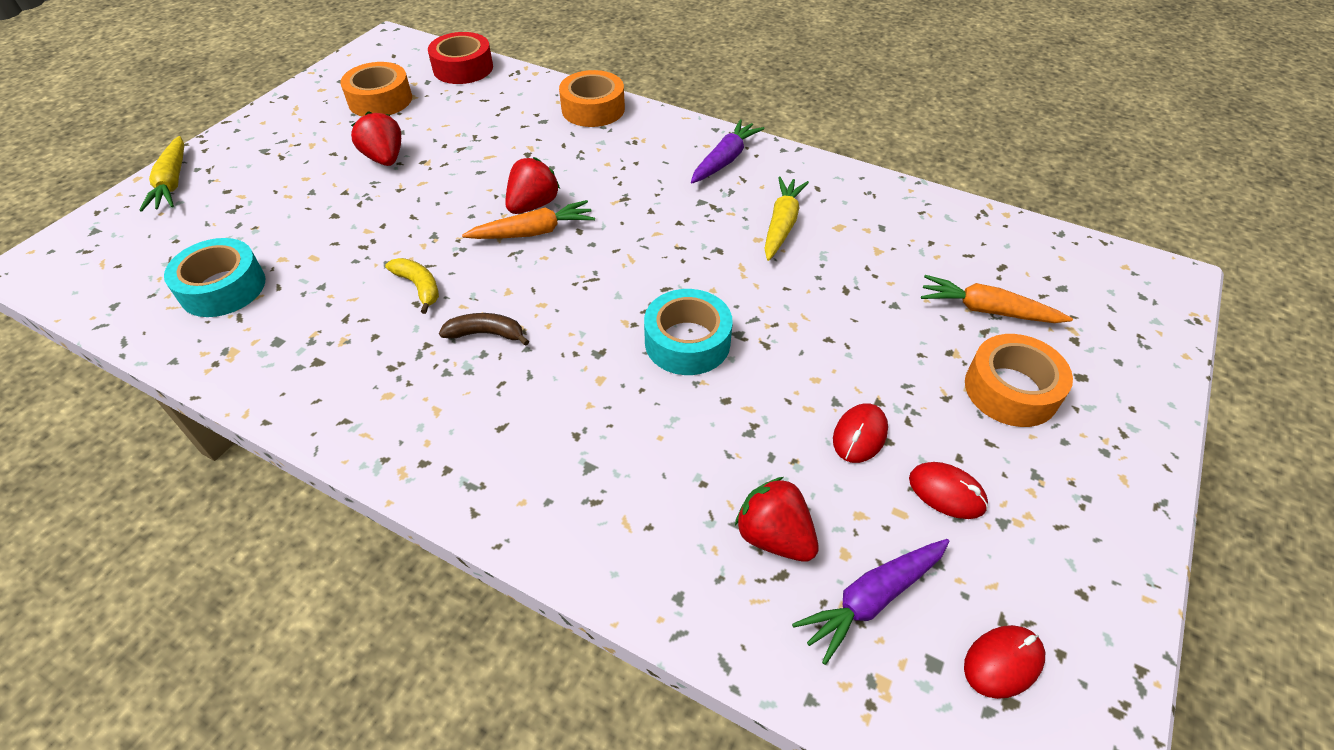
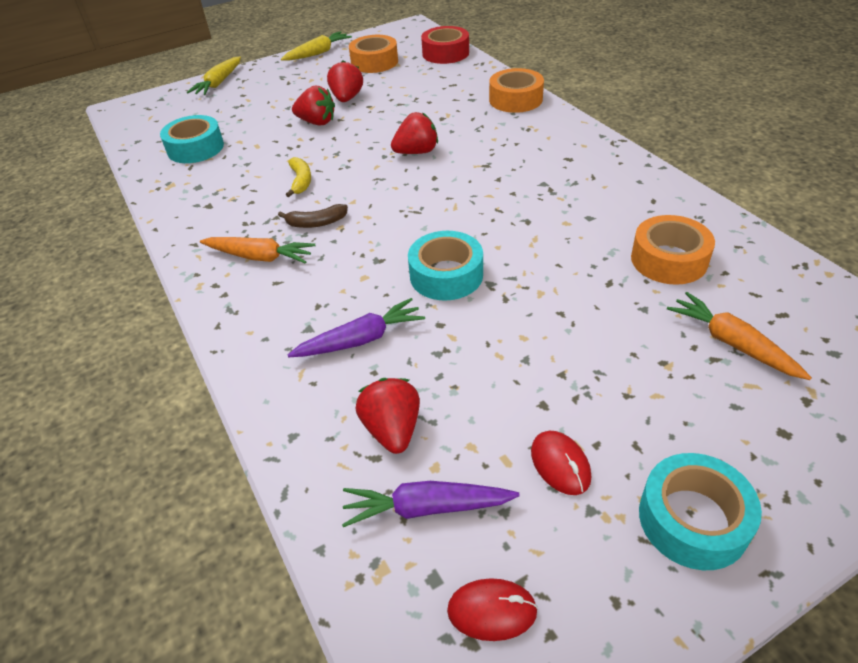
camera: 35 degrees right, 5 degrees down
brown banana [439,313,529,346] -> brown banana turned 135 degrees clockwise [278,204,348,228]
orange carrot [462,200,595,239] -> orange carrot moved to [200,237,315,264]
purple carrot [691,119,764,183] -> purple carrot moved to [288,298,425,357]
yellow carrot [764,177,809,261] -> yellow carrot moved to [281,31,352,61]
red mouse [833,403,888,463] -> none
orange tape [965,334,1073,427] -> orange tape moved to [631,215,715,285]
none -> red strawberry [292,86,335,125]
none -> turquoise tape [639,453,762,570]

